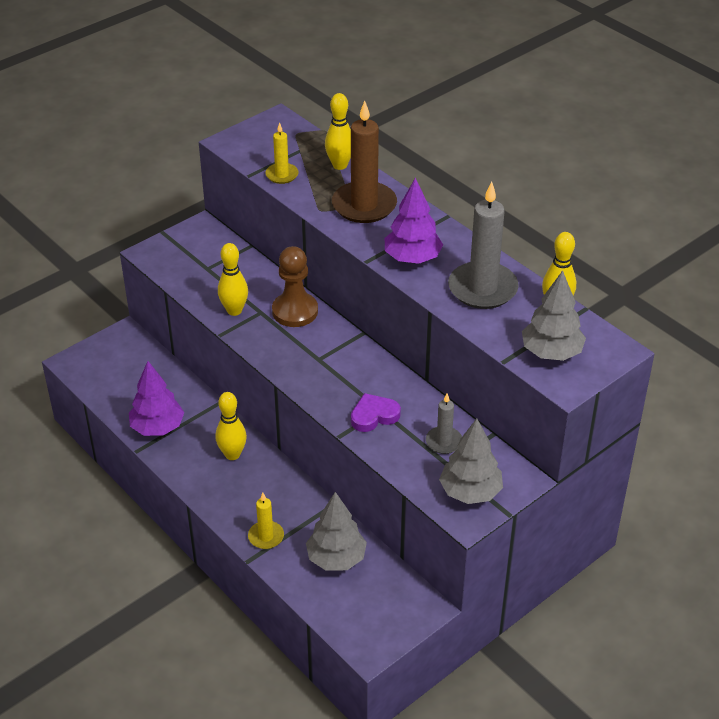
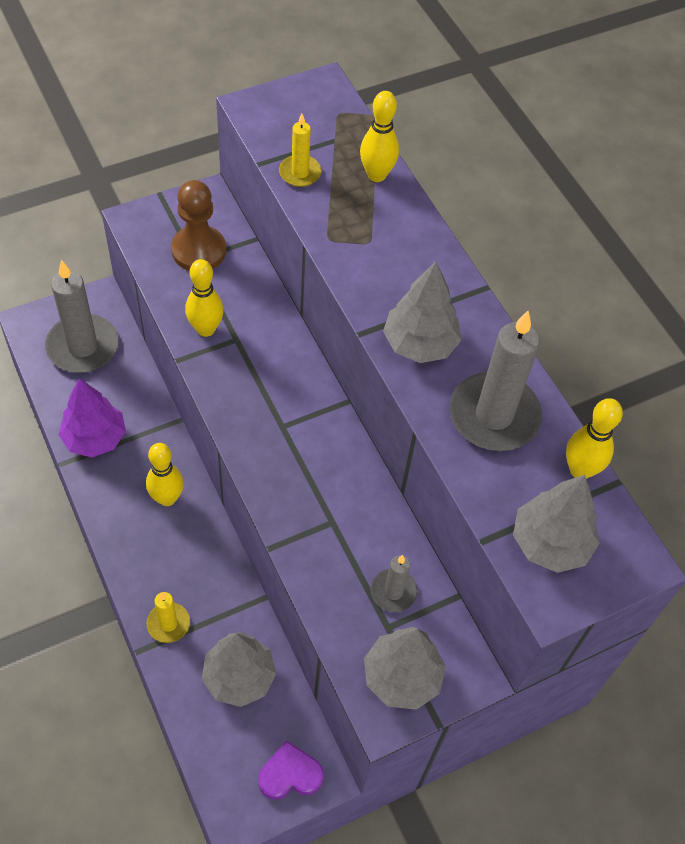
camera: 10 degrees right, 15 degrees up
brown pawn [272,246,318,327] -> brown pawn moved to [171,180,226,271]
brown candle [332,101,397,223] -> none
purple heart [351,393,401,432] -> purple heart moved to [258,740,324,800]
purple tree [385,178,443,264] -> grey tree [383,261,461,363]
none -> grey candle [45,260,119,373]

